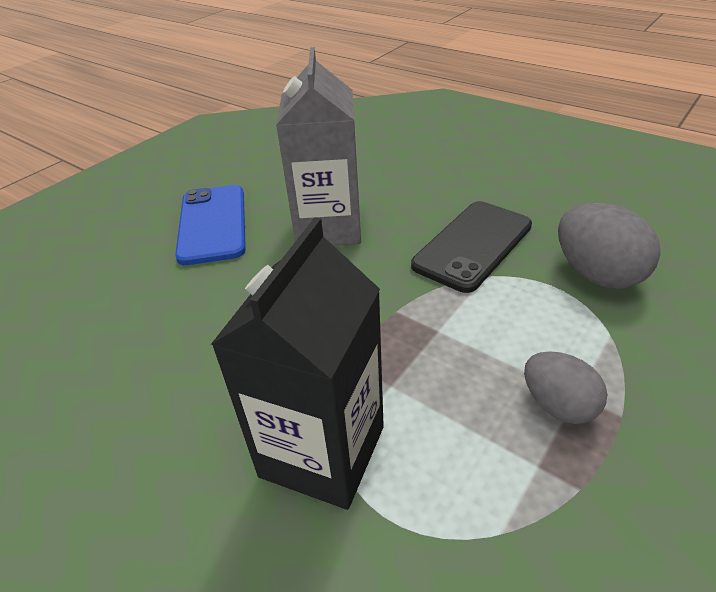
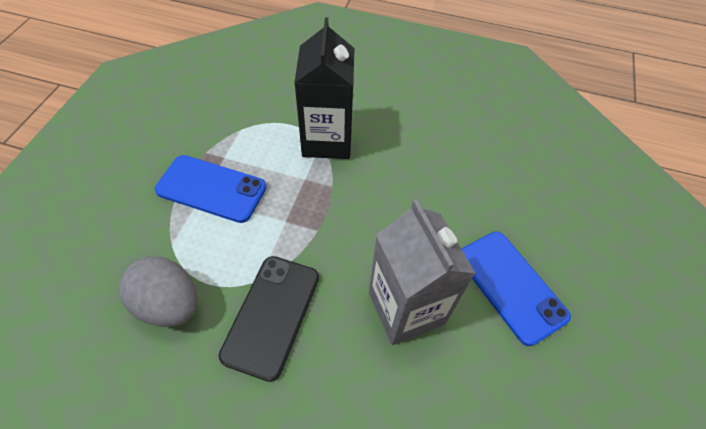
camera: 155 degrees right, 15 degrees up
grey egg [524,351,607,424] -> blue phone [155,155,267,223]

